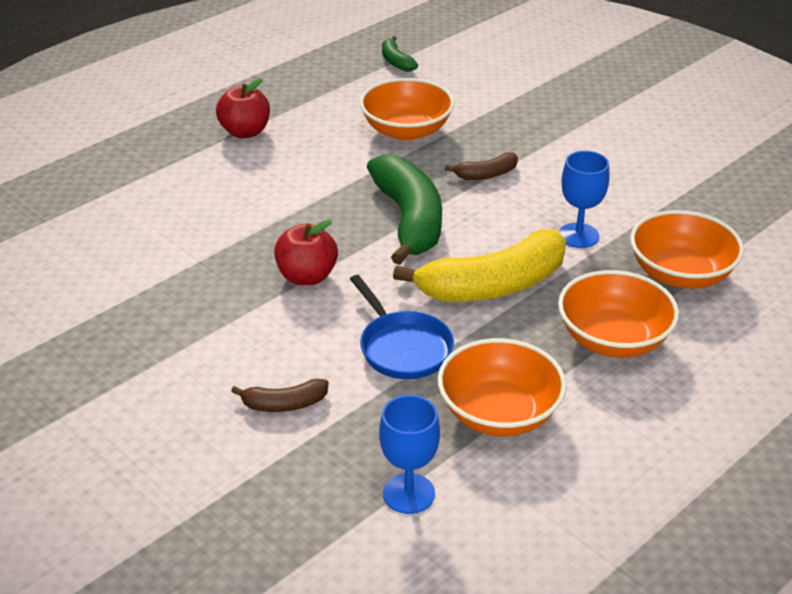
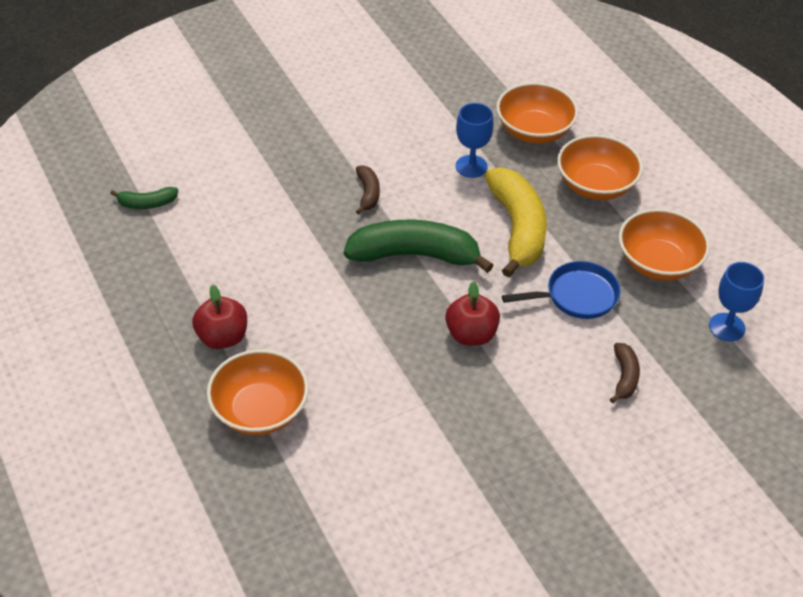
camera: 75 degrees left, 10 degrees up
orange bowl [360,78,454,141] -> orange bowl moved to [207,350,309,435]

